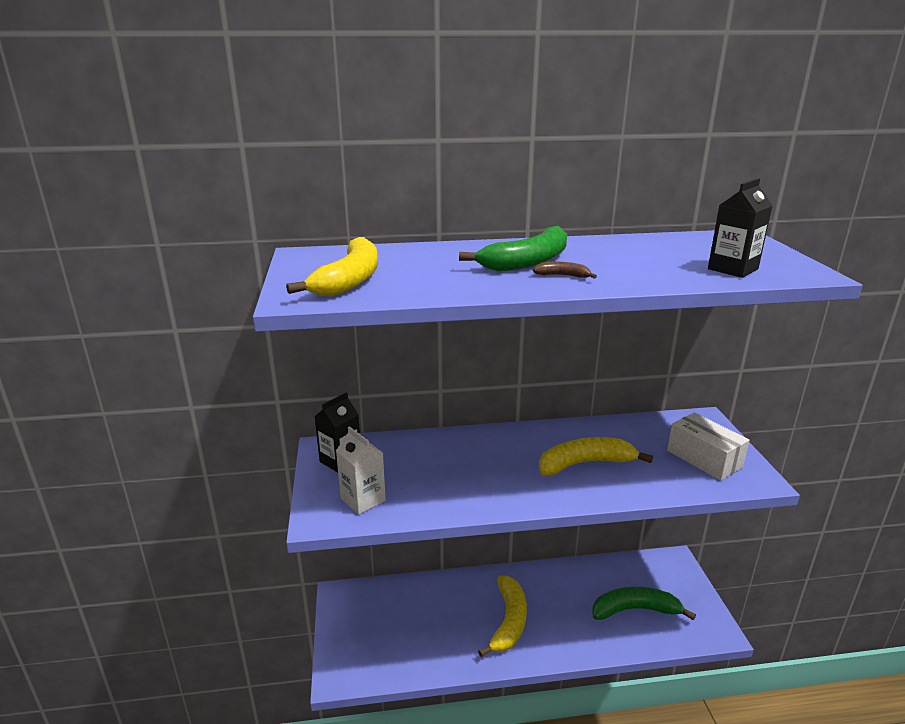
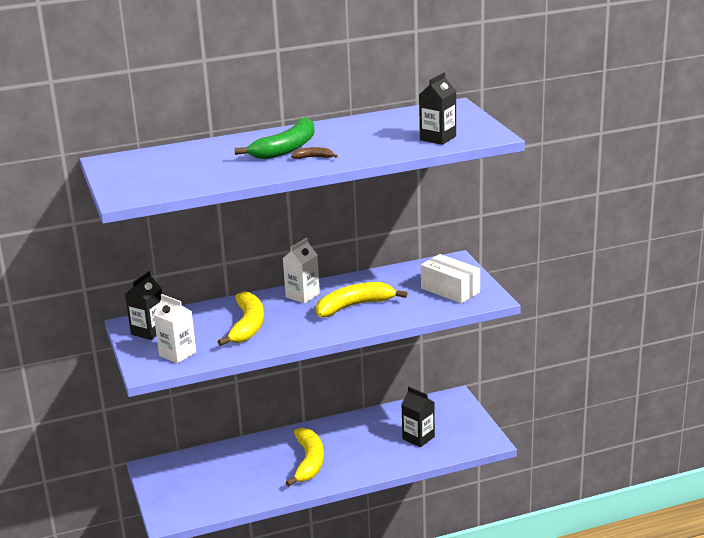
camera: 10 degrees left, 0 degrees up
yellow banana [286,237,378,296] -> yellow banana moved to [218,291,264,346]
green banana [592,587,696,620] -> black carton [401,387,435,447]
none -> white carton [282,238,320,304]

